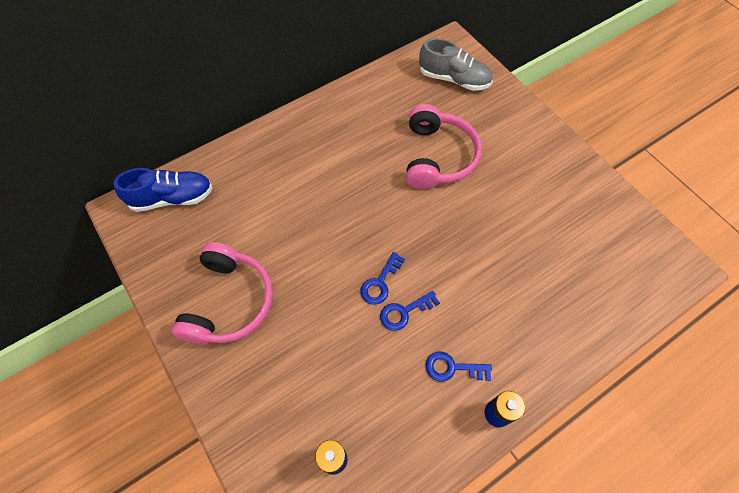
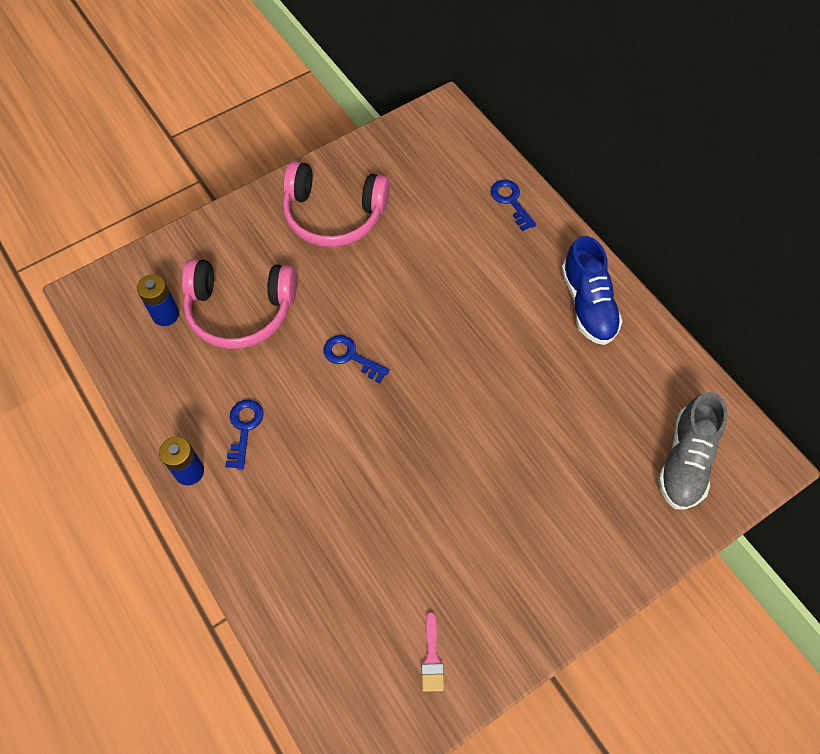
camera: 90 degrees right, 0 degrees up
blue shoe [114,168,213,212] -> blue shoe moved to [561,236,623,345]
blue key [380,291,440,331] -> blue key moved to [491,180,536,231]
pink headphones [406,104,482,189] -> pink headphones moved to [182,259,297,349]
none -> pink brush [421,612,444,692]

